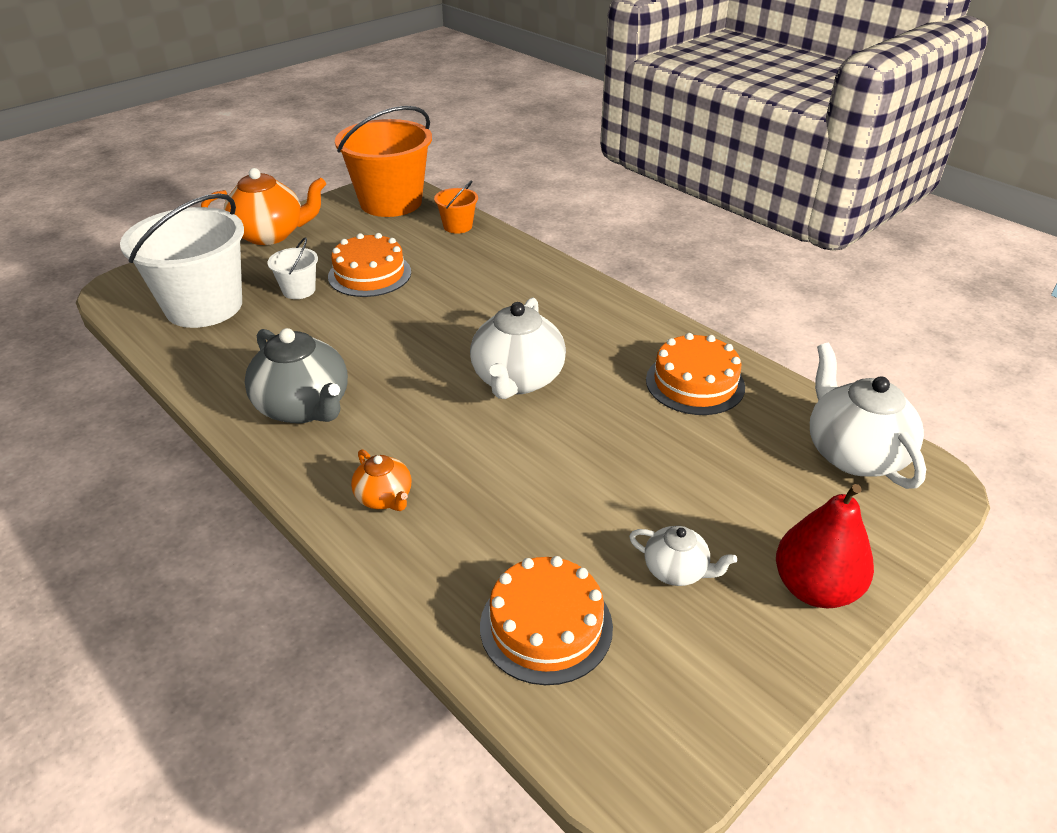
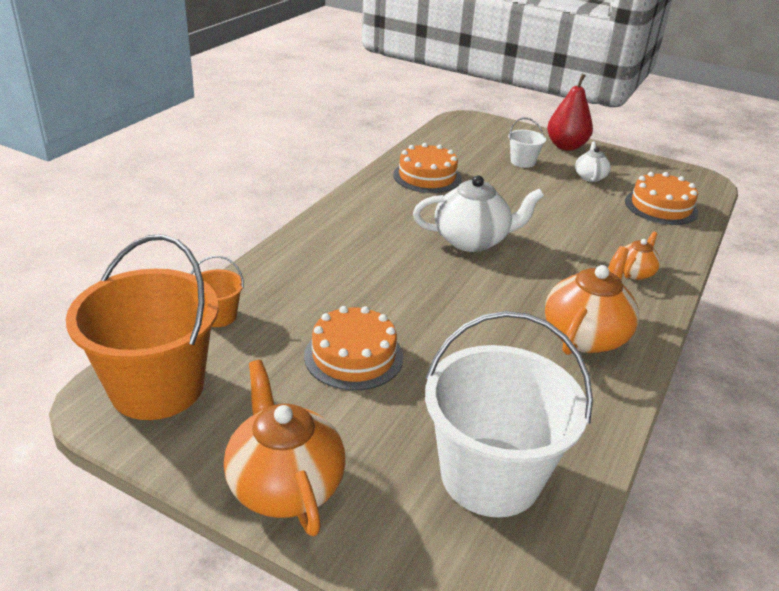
camera: 110 degrees left, 5 degrees down
grey teapot [245,328,348,423] -> orange teapot [545,246,639,355]
white bucket [267,237,318,299] -> white bucket moved to [508,118,546,168]
white teapot [810,343,926,489] -> none

